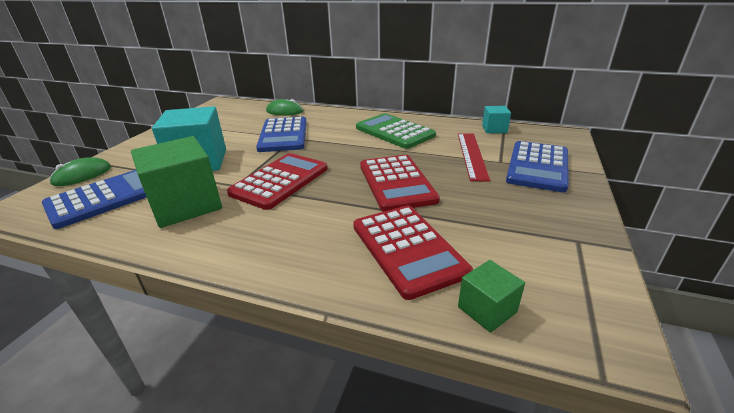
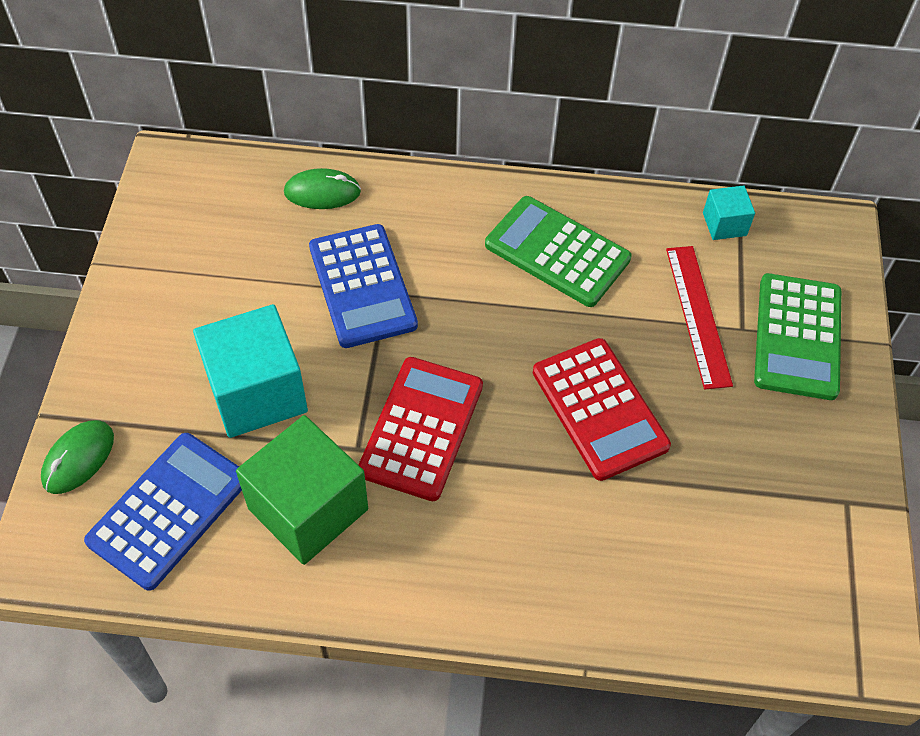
camera: 15 degrees left, 25 degrees up
red calculator [353,205,473,300] -> none
green cube [458,260,525,333] -> none
blue calculator [506,141,569,192] -> green calculator [754,273,841,400]

